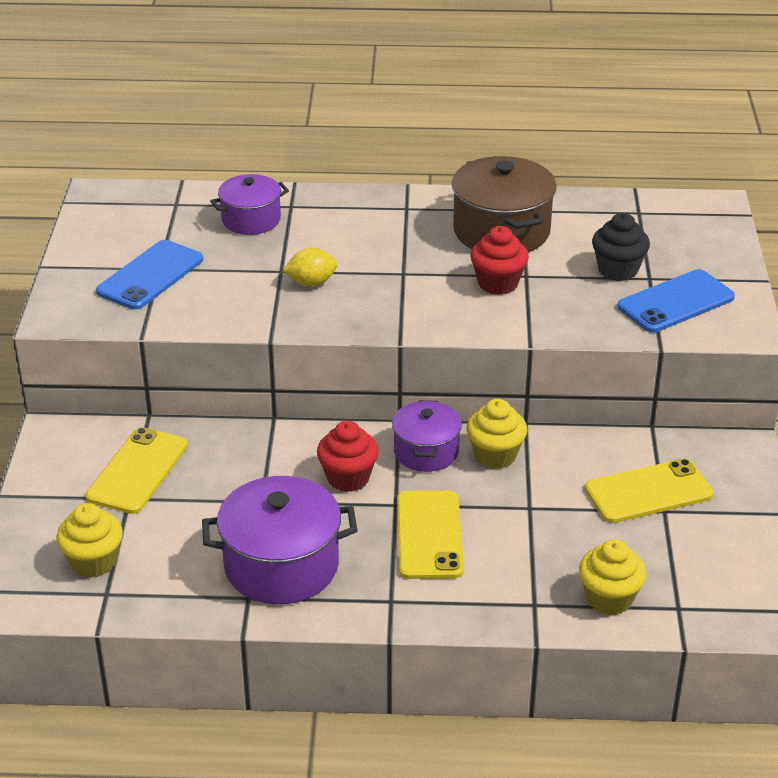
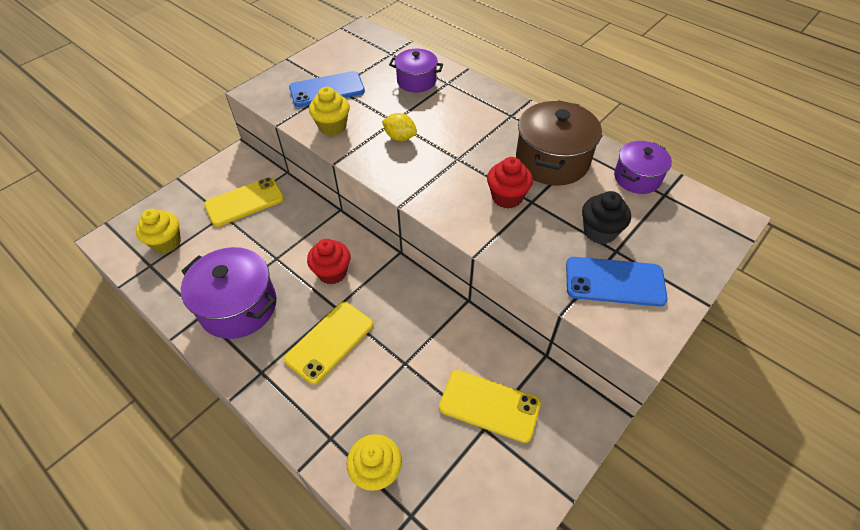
camera: 40 degrees right, 15 degrees up
purple pot [392,400,462,472] -> purple pot moved to [614,141,672,194]
yellow cupcake [466,399,527,469] -> yellow cupcake moved to [309,87,350,136]

